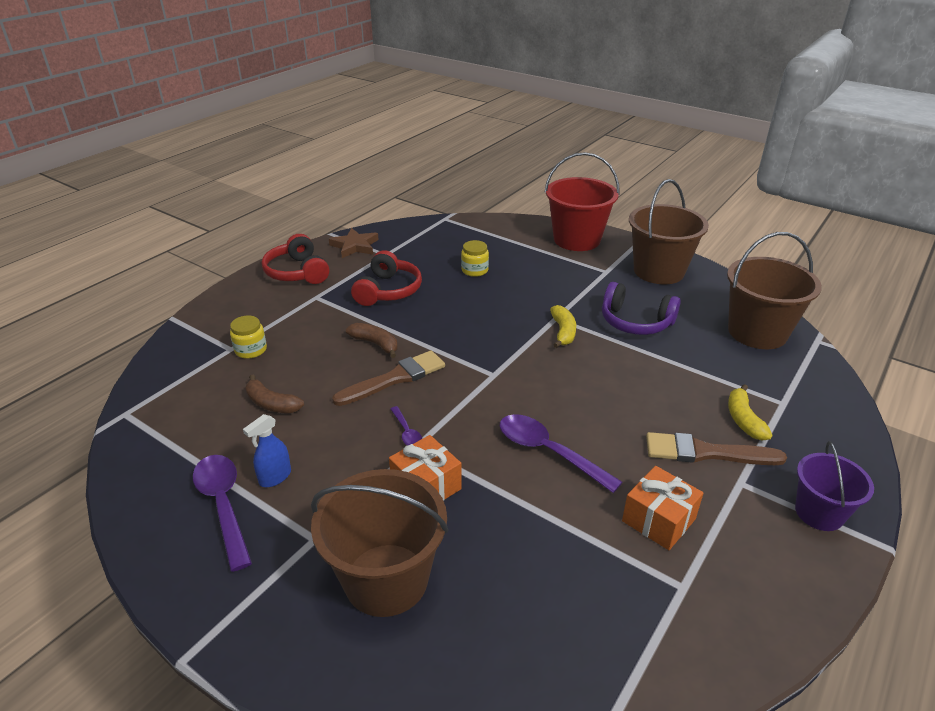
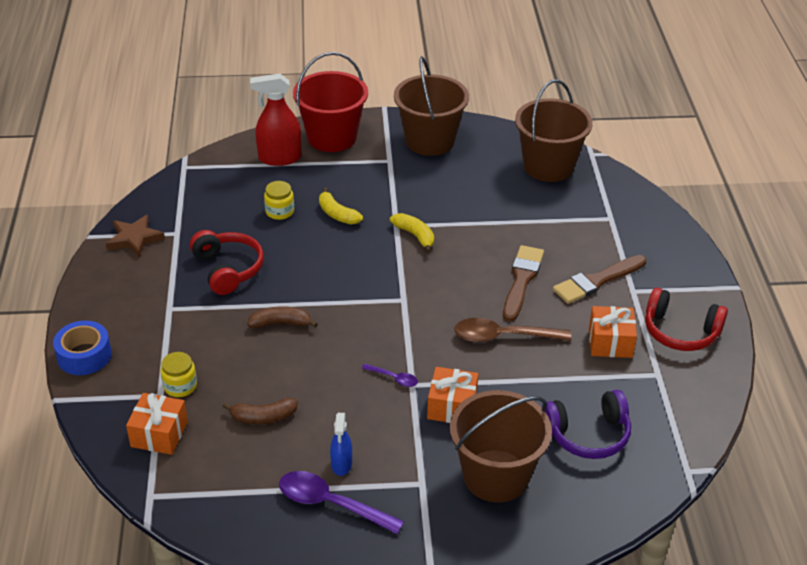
camera: 40 degrees left, 5 degrees up
red headphones [262,234,329,284] -> red headphones moved to [645,288,728,351]
brown brush [332,351,445,406] -> brown brush moved to [503,245,544,322]
purple spoon [500,414,622,493] -> brown spoon [454,318,571,342]
purple headphones [602,282,681,335] -> purple headphones moved to [542,390,631,459]
yellow banana [728,384,773,441] -> yellow banana moved to [319,188,363,224]
purple bucket [795,441,874,531] -> none
none -> blue tape [53,321,112,375]
none -> orange gift [126,393,188,455]
none -> red spray bottle [250,73,302,166]

